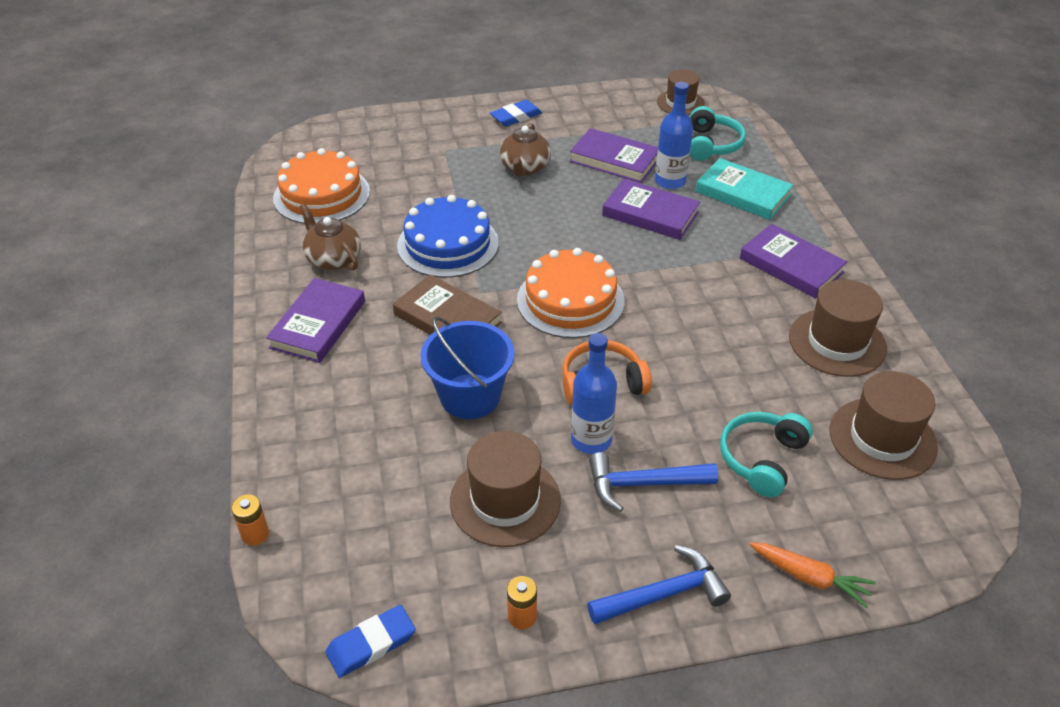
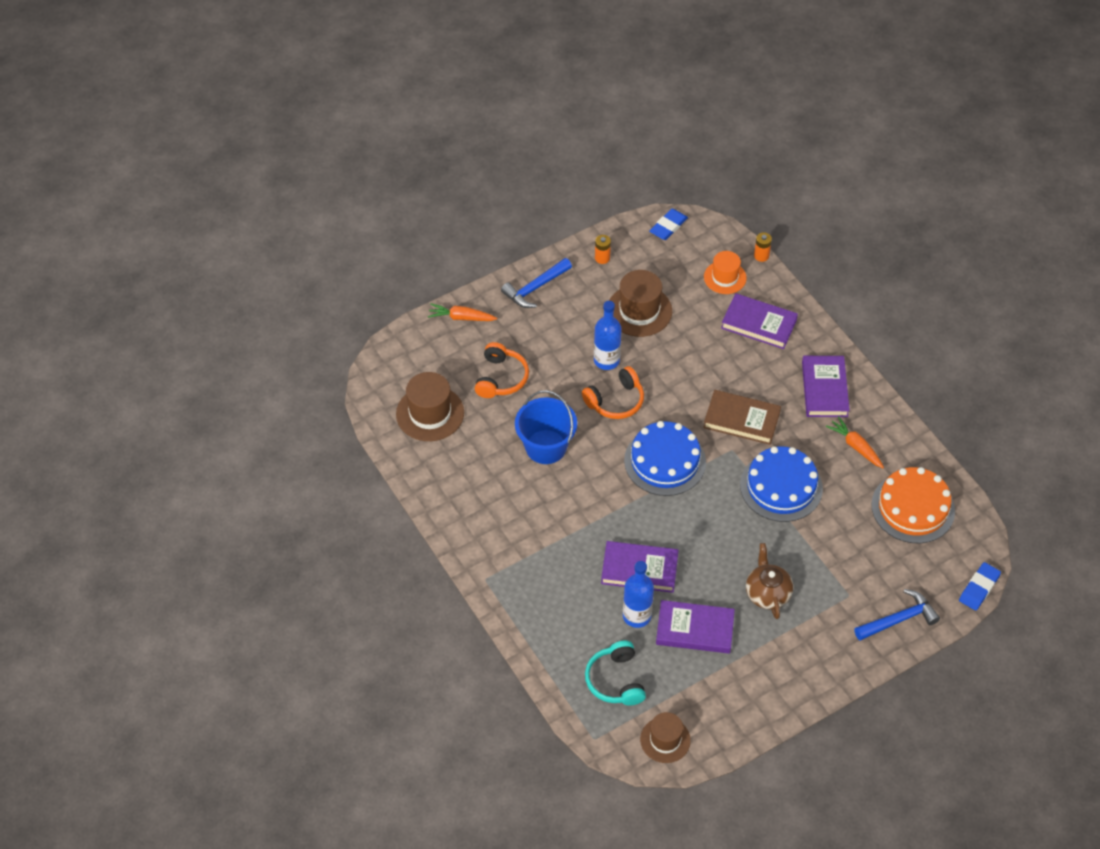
camera: 160 degrees right, 10 degrees up
brown teapot [299,204,361,271] -> orange carrot [826,416,884,468]
blue bucket [420,317,515,419] -> blue bucket moved to [515,390,577,464]
blue eraser [490,100,542,126] -> blue eraser moved to [959,562,1001,610]
orange cake [517,248,625,338] -> blue cake [624,421,706,496]
blue hammer [589,452,718,512] -> blue hammer moved to [854,589,940,641]
turquoise book [696,158,793,220] -> none
turquoise headphones [720,412,813,497] -> orange headphones [475,342,529,398]
purple book [740,224,847,298] -> purple book moved to [721,293,798,349]
brown hat [789,279,887,377] -> none
none -> orange hat [704,251,747,294]

